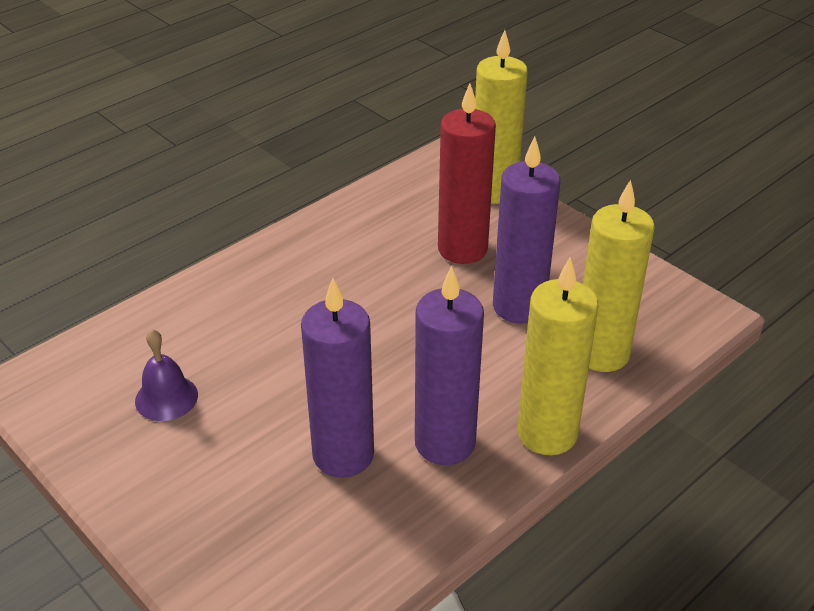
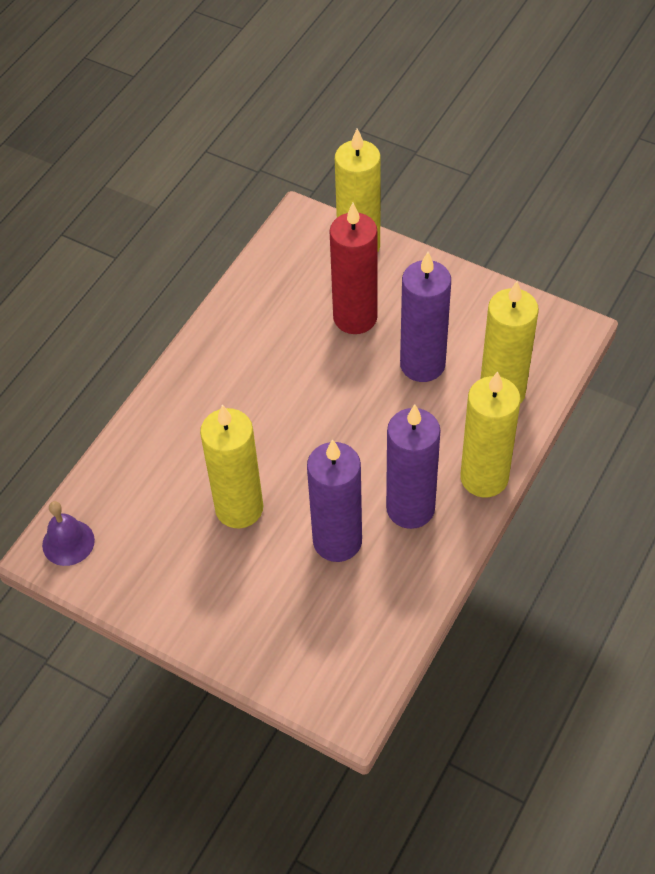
camera: 15 degrees left, 15 degrees up
purple bell [135,329,198,421] -> purple bell moved to [42,501,95,566]
none -> yellow candle [200,405,263,528]

